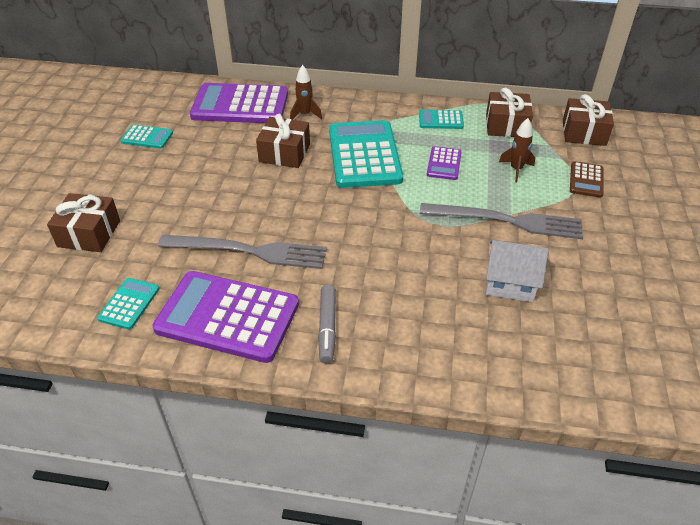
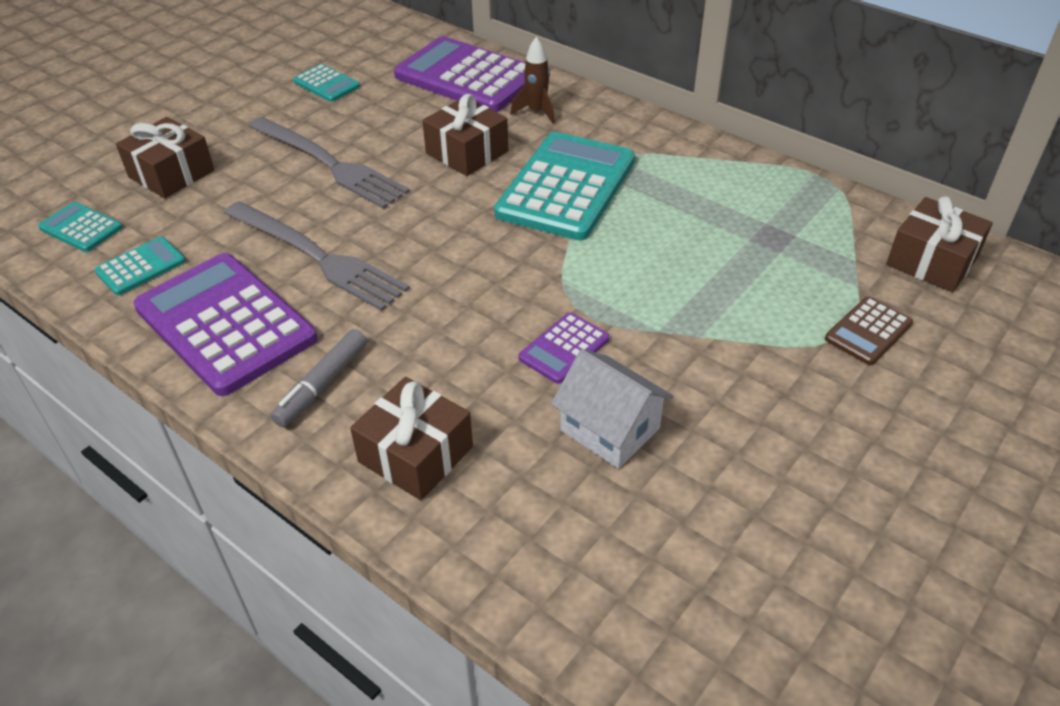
camera: 30 degrees right, 0 degrees up
turquoise calculator [419,109,464,129] -> turquoise calculator moved to [38,202,123,252]
grey fork [420,203,583,239] -> grey fork moved to [249,117,410,209]
purple calculator [427,146,462,180] -> purple calculator moved to [518,313,609,384]
brown gift [486,88,533,137] -> brown gift moved to [350,377,473,500]
brown rocket [499,118,535,182] -> none

